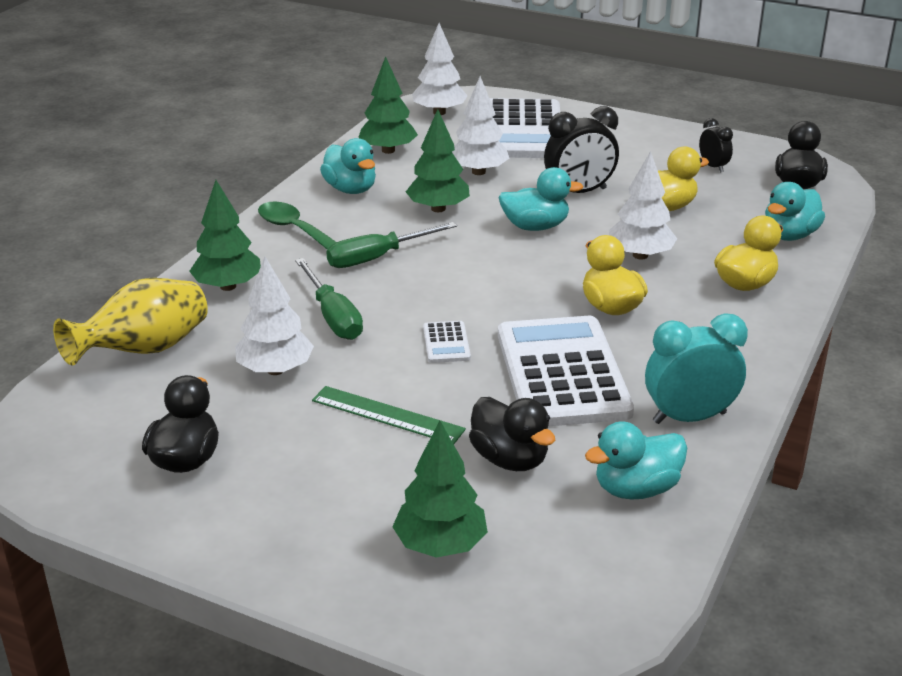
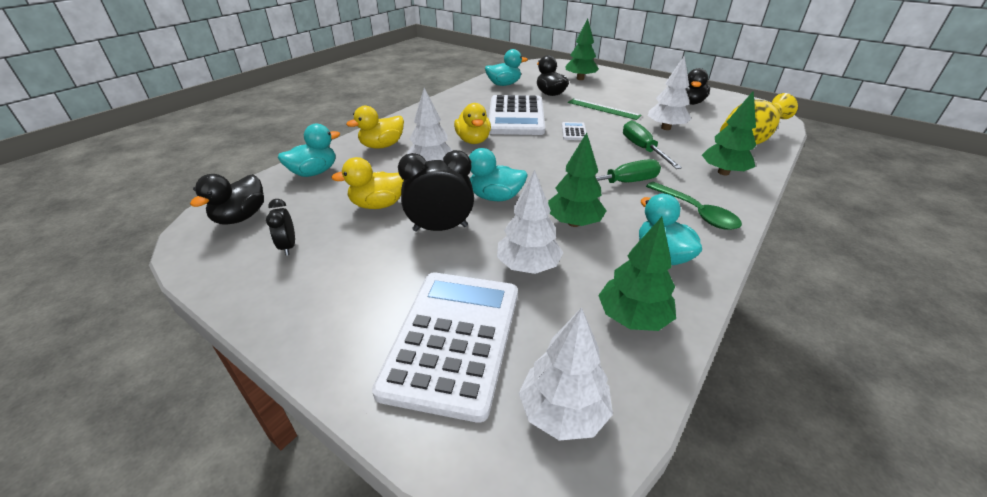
camera: 170 degrees left, 5 degrees up
turquoise clock [645,314,748,424] -> none

